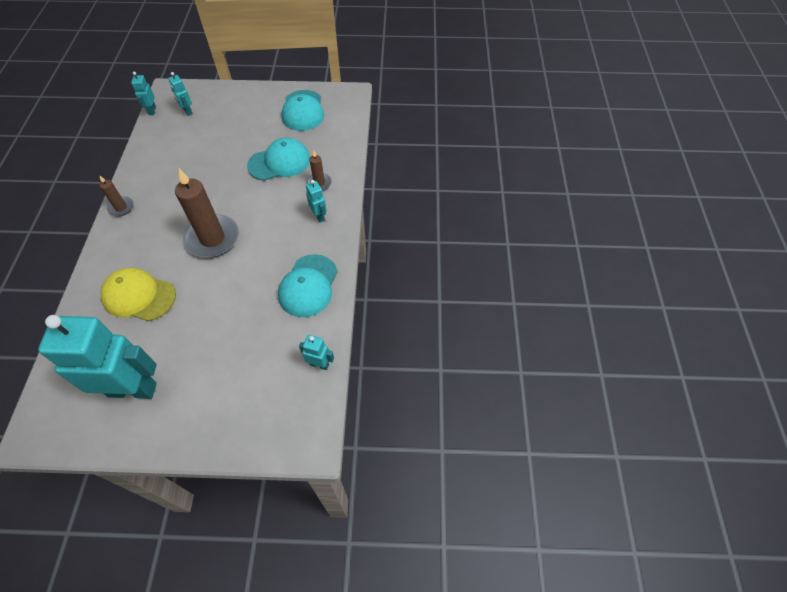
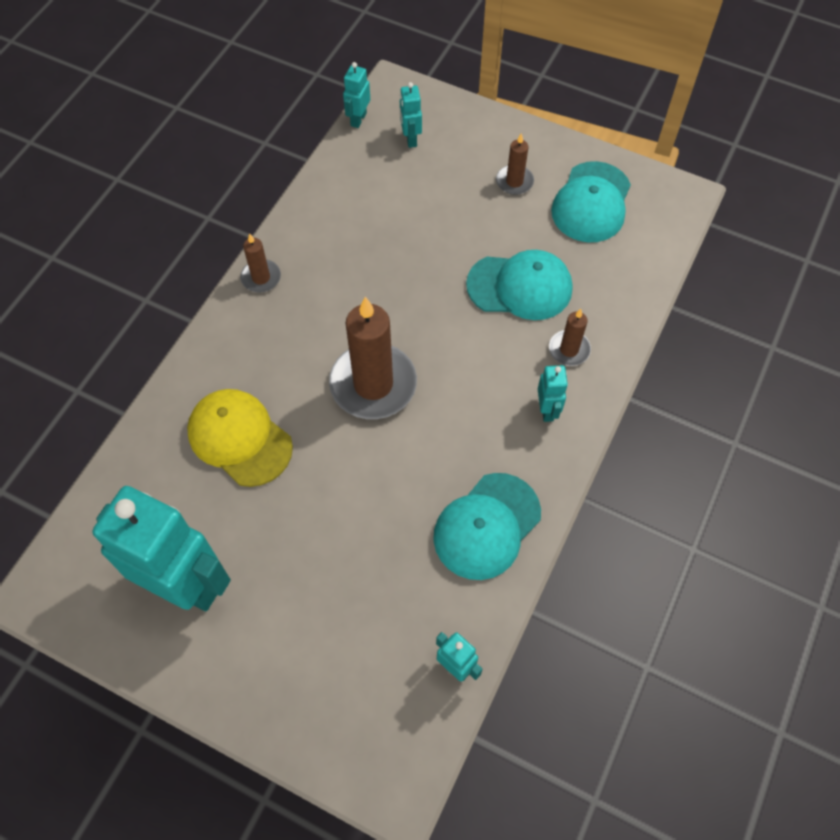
camera: 25 degrees right, 5 degrees up
none -> brown candle [496,133,534,195]

